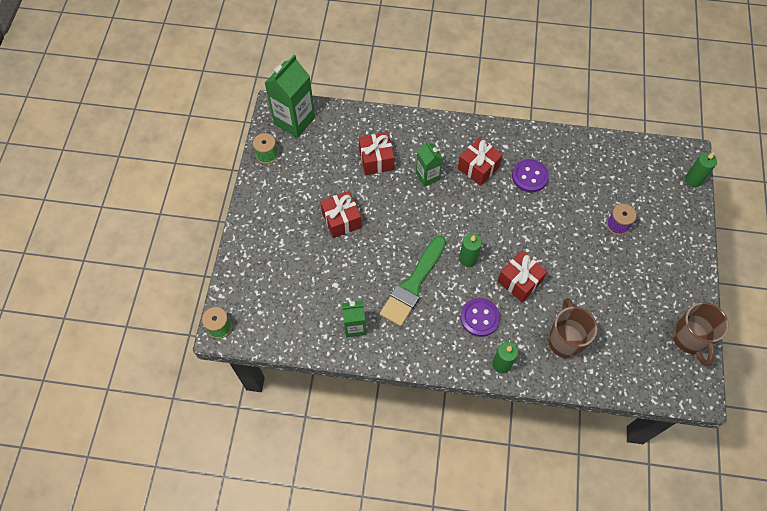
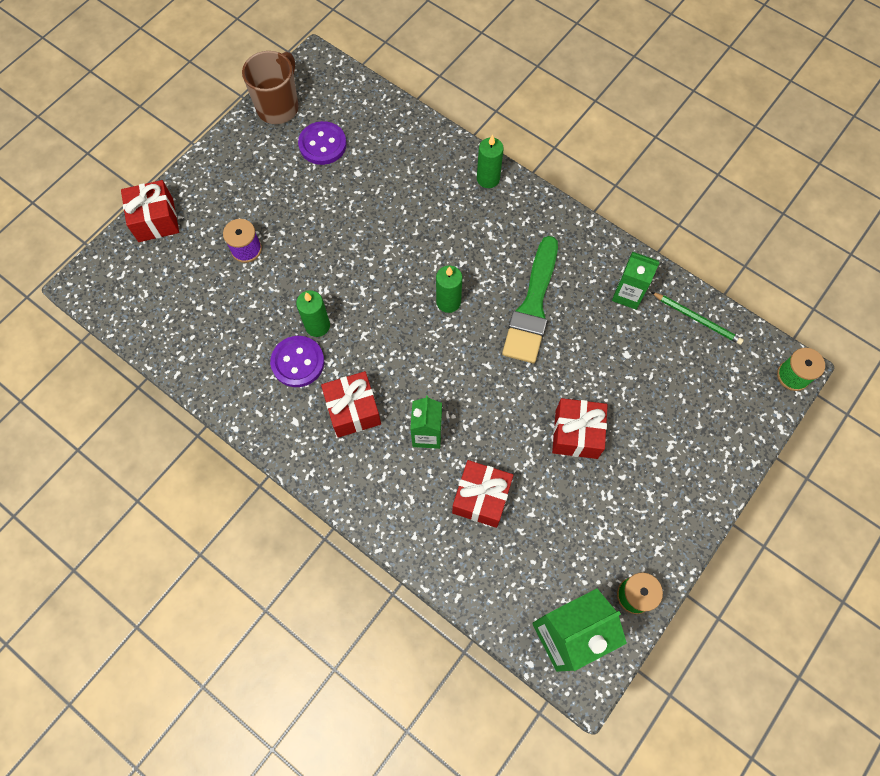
camera: 150 degrees left, 5 degrees up
green brush [380,236,446,326] -> green brush turned 135 degrees clockwise [502,236,558,363]
purple button [460,298,500,337] -> purple button moved to [298,121,347,165]
red gift [497,251,547,302] -> red gift moved to [121,180,179,242]
brown mug [548,298,598,358] -> none
green candle [685,152,717,187] -> green candle moved to [296,290,330,337]
none -> green pencil [651,292,744,345]

